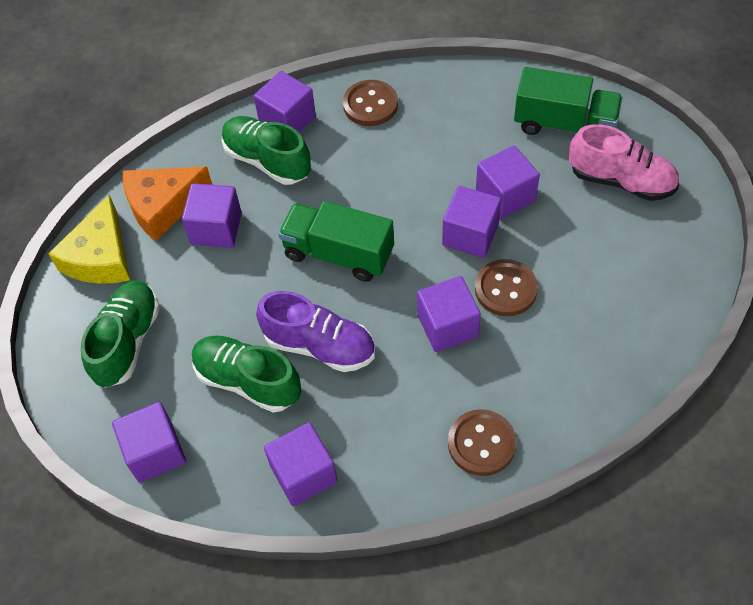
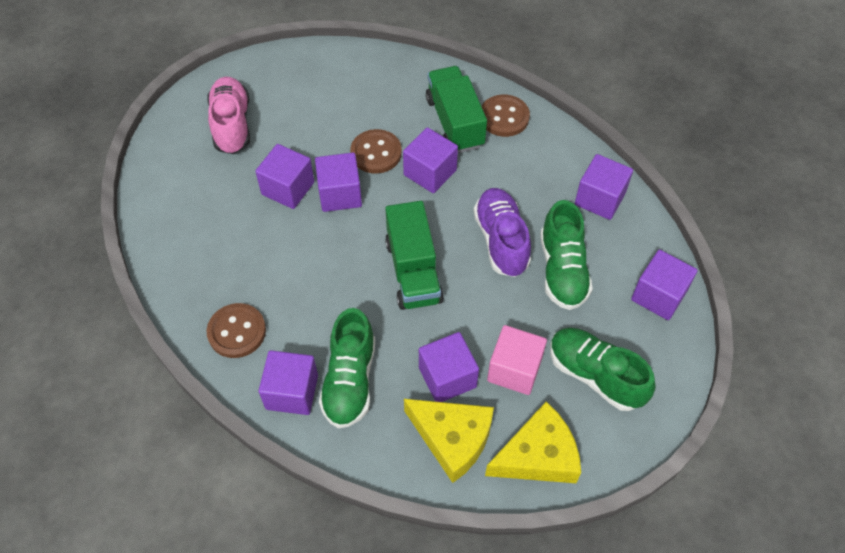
camera: 125 degrees left, 0 degrees up
green shoe [81,280,160,388] -> green shoe turned 60 degrees clockwise [550,328,656,411]
orange cheese [123,167,212,241] -> yellow cheese [404,399,494,483]
green truck [514,67,623,135] -> green truck moved to [426,66,487,153]
none -> pink cube [487,325,547,395]

